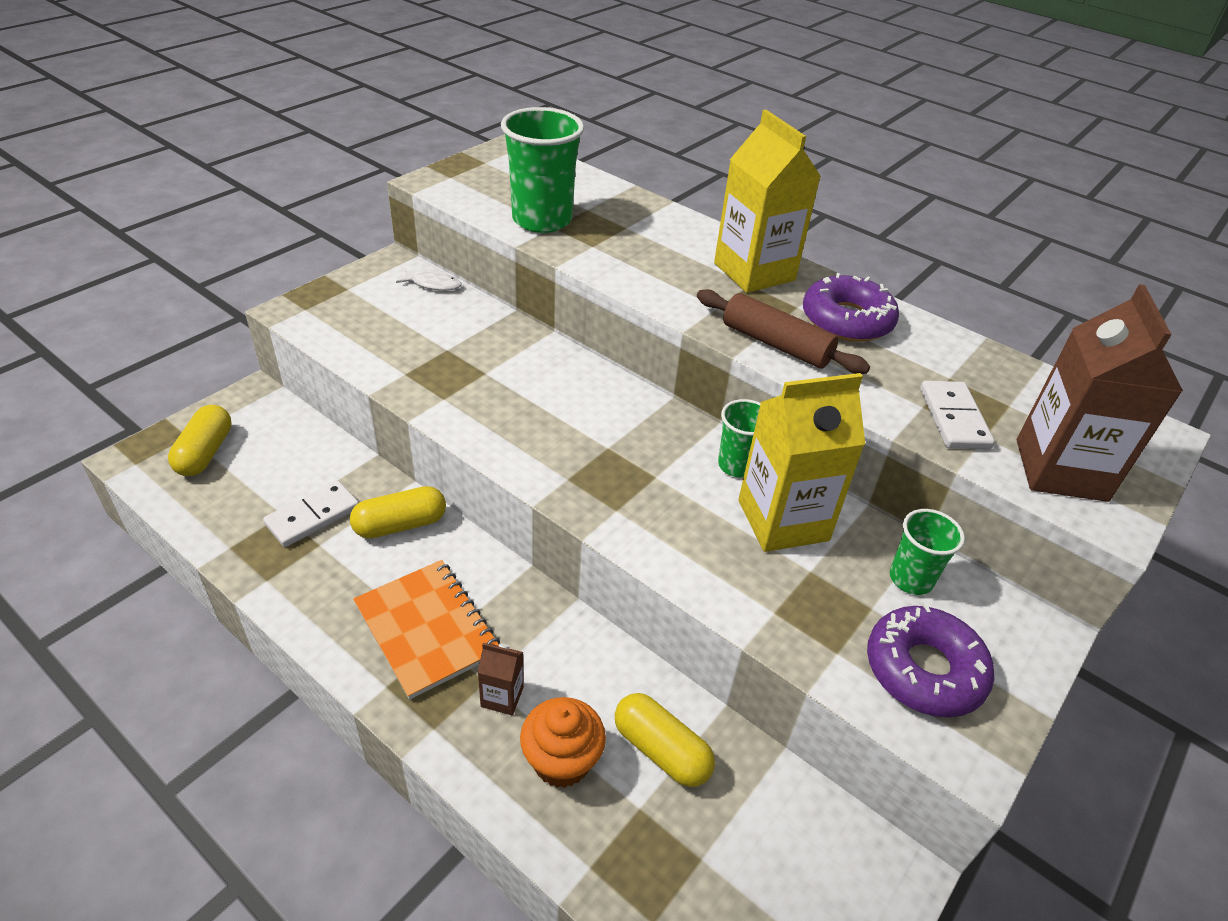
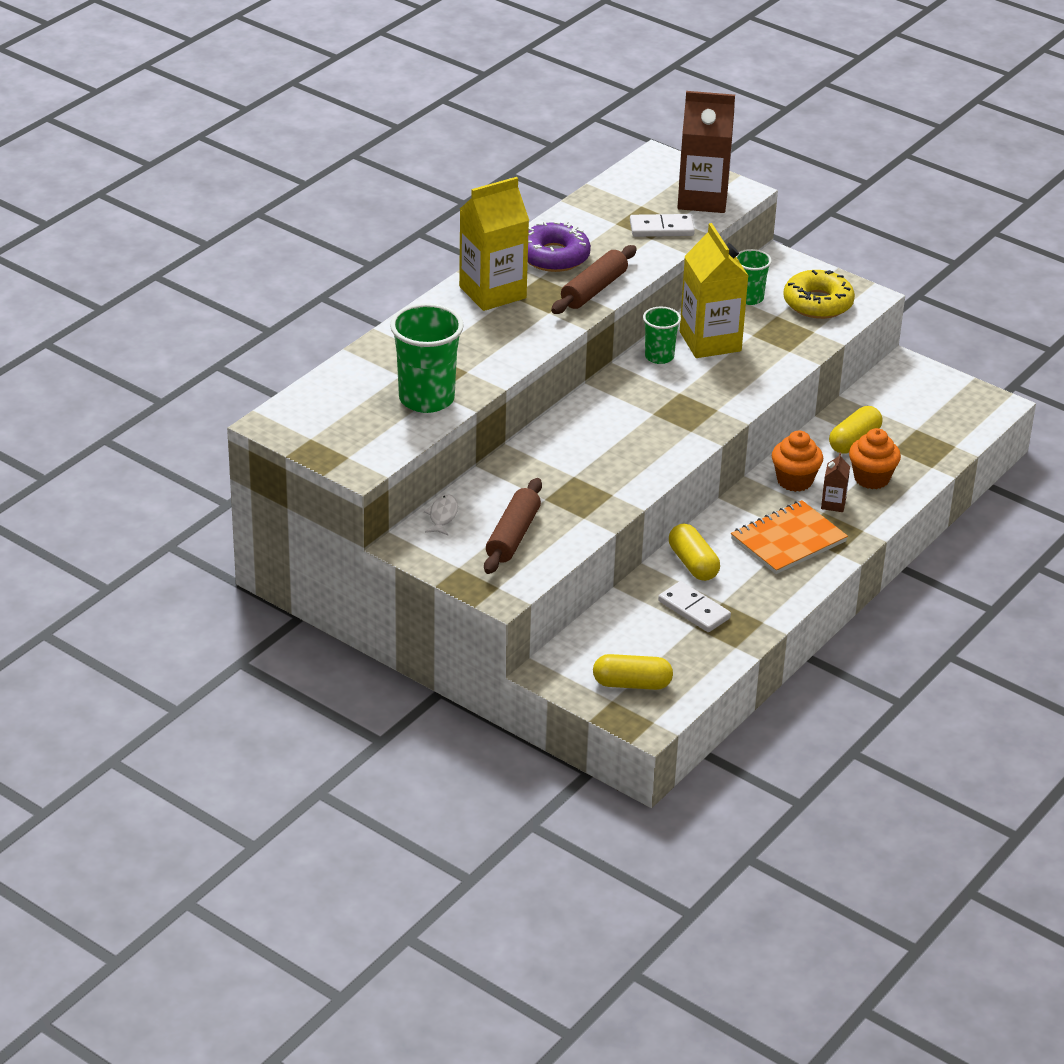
camera: 90 degrees left, 5 degrees down
purple donut [867,603,994,718] -> yellow donut [783,270,855,319]
none -> brown rolling pin [484,478,542,574]
none -> orange cupcake [772,431,823,492]

